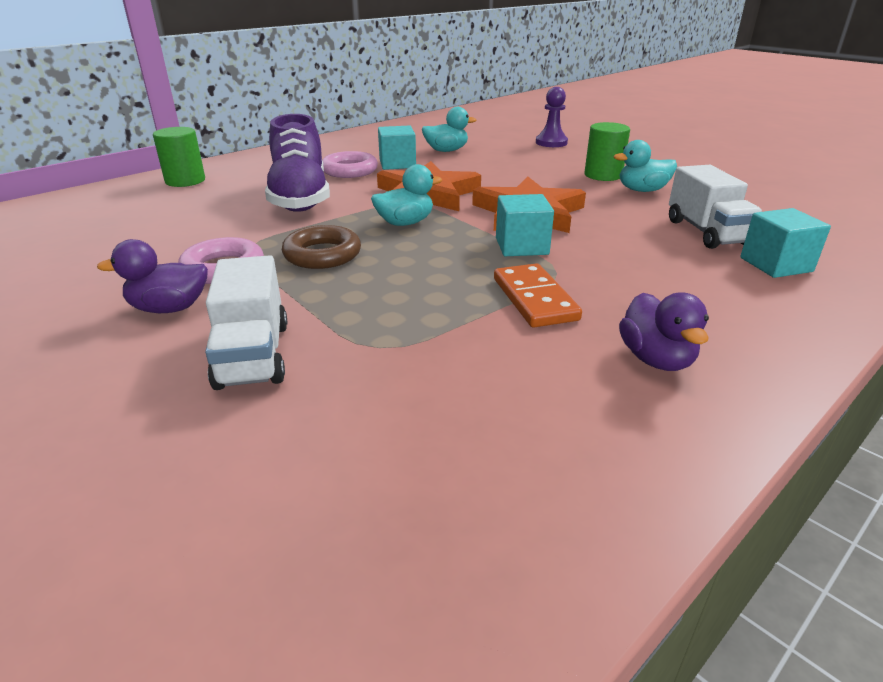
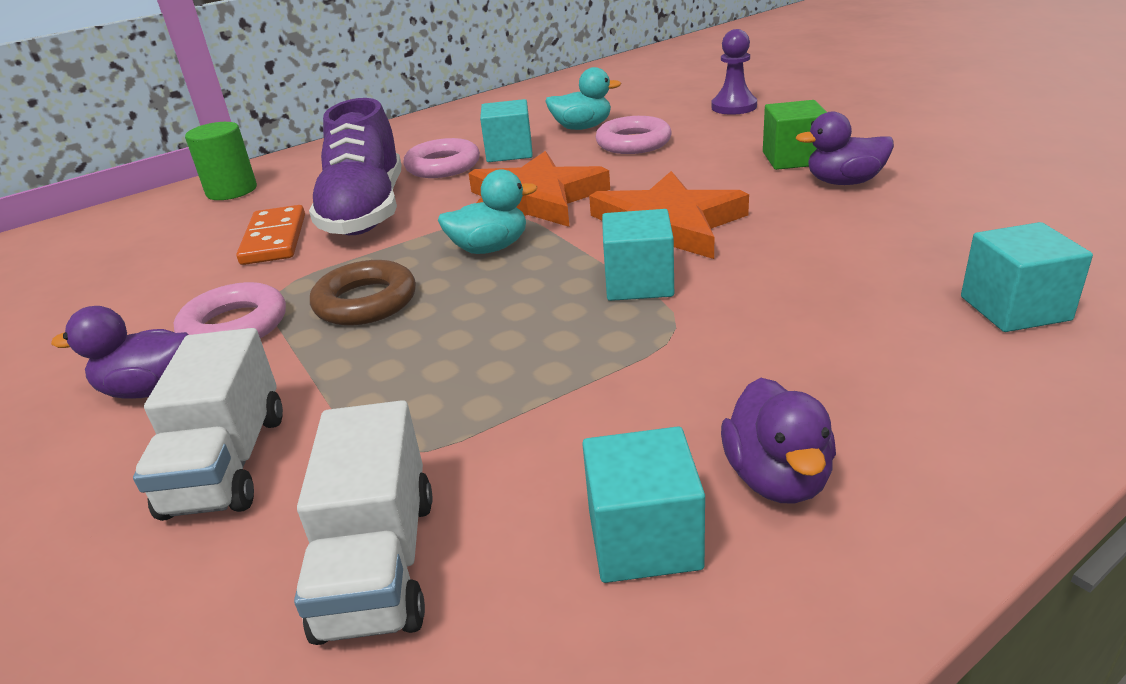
camera: 10 degrees right, 0 degrees up
orange domino [494,263,582,327] -> orange domino moved to [236,205,305,265]
green cylinder [584,122,630,181] -> green cube [763,100,827,170]
turquoise duck [614,140,677,192] -> purple duck [796,111,894,185]
white truck [669,165,762,249] -> white truck moved to [294,400,432,645]
none -> turquoise cube [582,426,705,583]
none -> pink ring [596,116,672,154]

